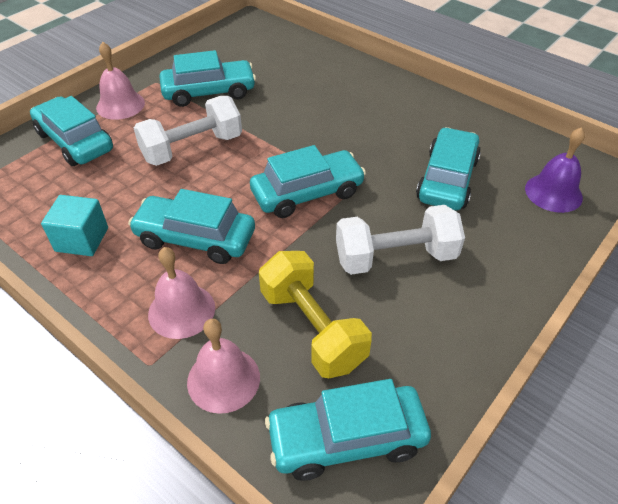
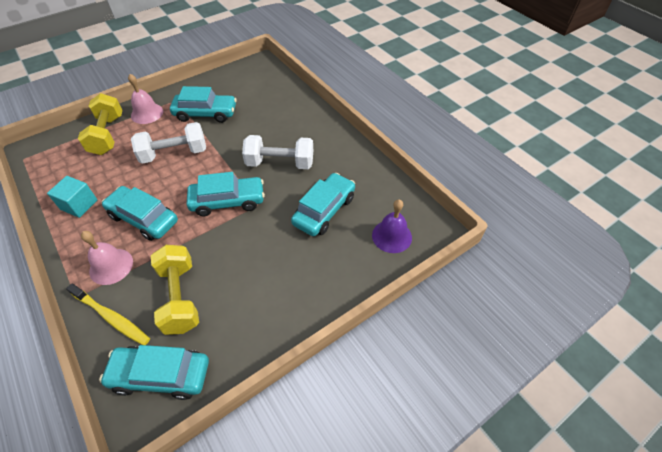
camera: 15 degrees right, 5 degrees up
turquoise car [30,96,113,166] -> yellow dumbbell [78,93,123,155]
pink bell [187,319,260,414] -> yellow toothbrush [66,283,150,345]
white dumbbell [336,205,465,275] -> white dumbbell moved to [242,135,313,169]

